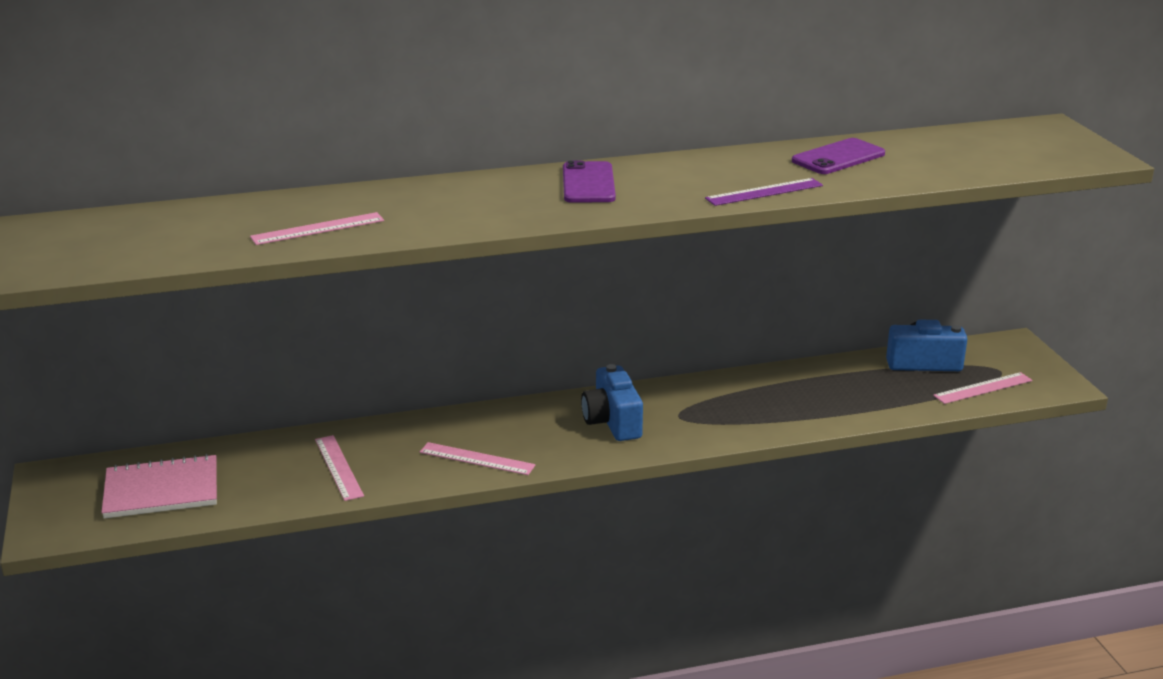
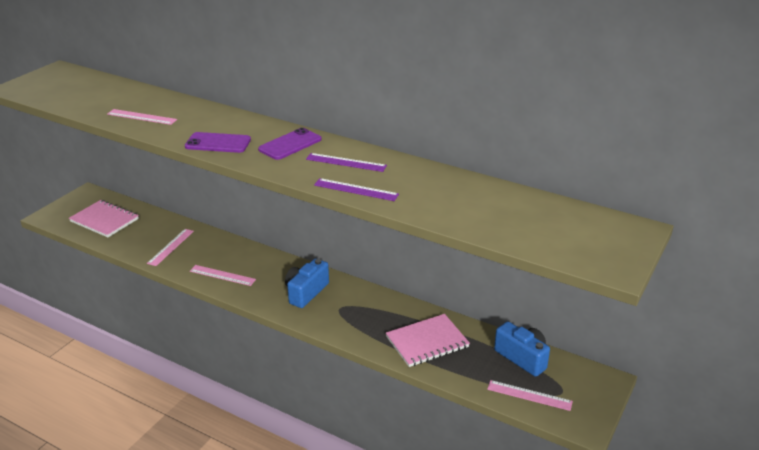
camera: 45 degrees right, 5 degrees up
pink ruler [420,442,536,475] -> pink ruler turned 45 degrees counterclockwise [190,265,256,286]
purple phone [792,138,885,174] -> purple phone moved to [185,132,251,153]
none -> purple ruler [306,153,387,172]
none -> pink notebook [386,314,470,367]

